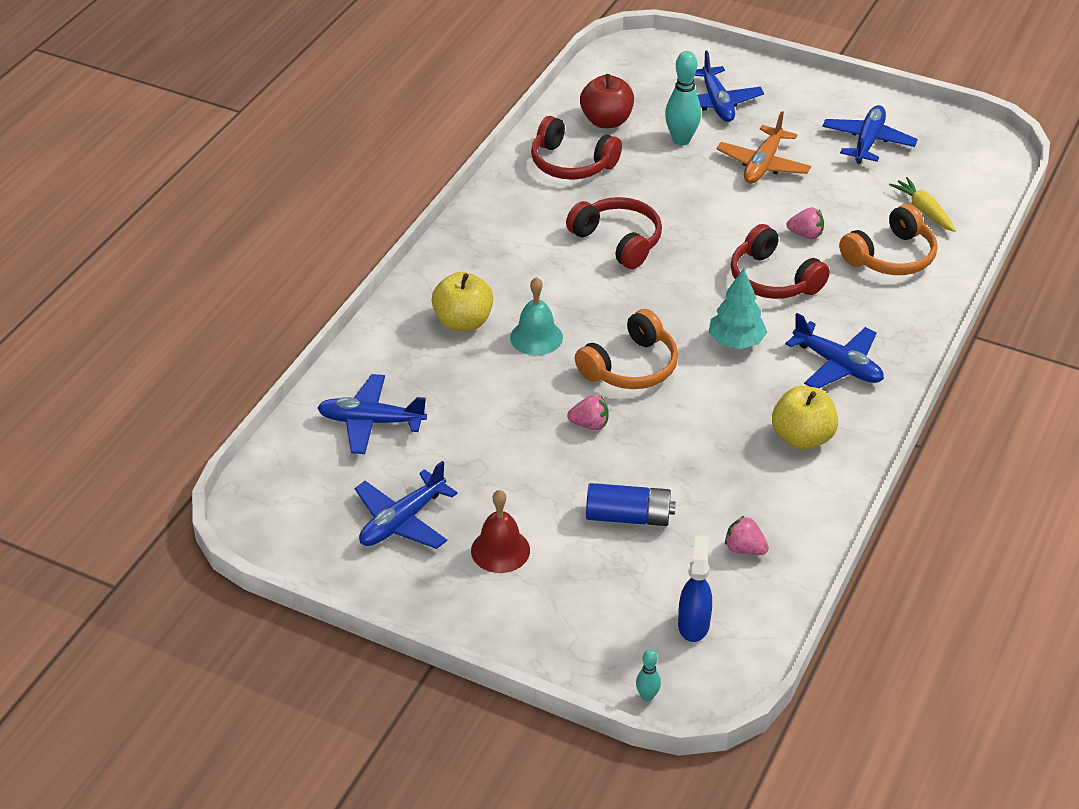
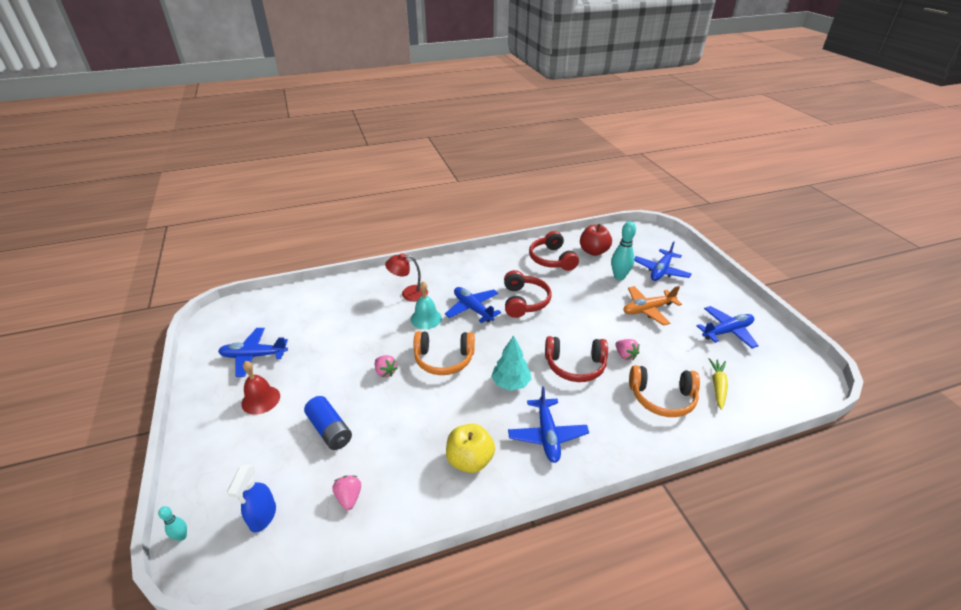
camera: 45 degrees right, 5 degrees down
blue plane [317,374,427,454] -> blue plane moved to [445,287,501,323]
yellow apple [432,272,493,331] -> red lamp [385,253,428,302]
blue spray bottle [678,535,712,642] -> blue spray bottle turned 135 degrees clockwise [227,464,276,533]
red headphones [731,224,830,299] -> red headphones turned 90 degrees counterclockwise [545,336,608,382]

